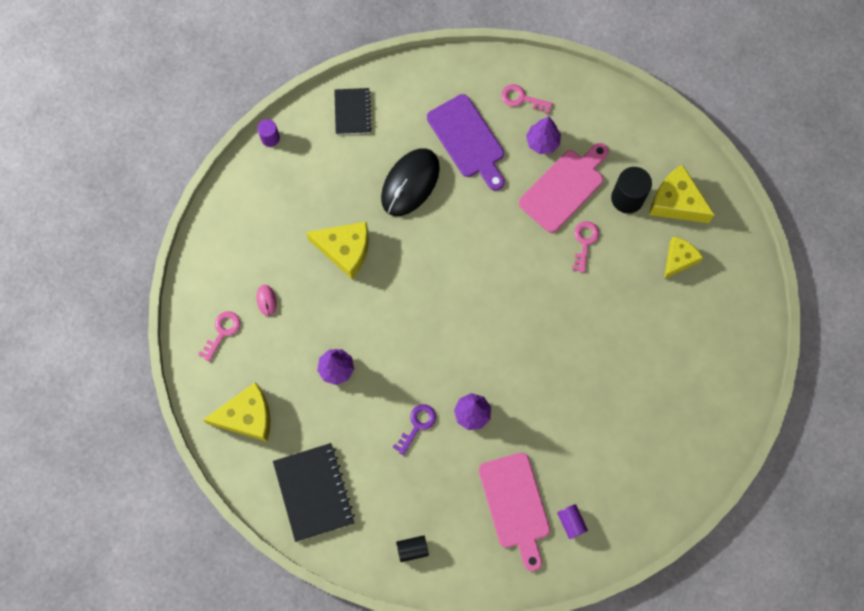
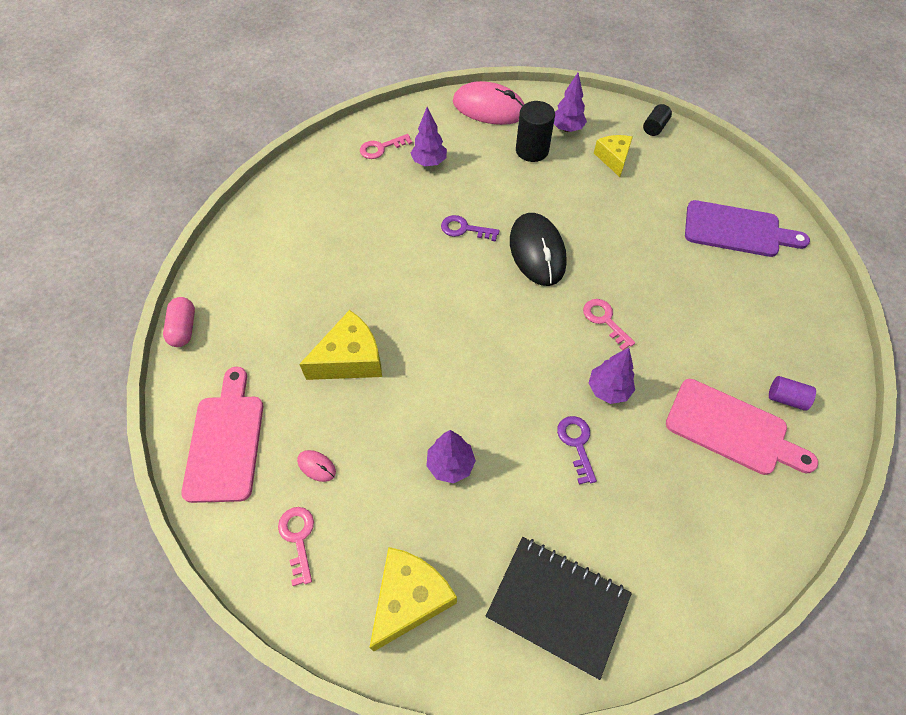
camera: 45 degrees left, 15 degrees down
purple cylinder [257,119,280,147] -> pink capsule [163,297,195,347]
black notebook [334,88,372,135] -> none
black mouse [381,148,440,216] -> black mouse moved to [510,213,567,286]
black cylinder [396,535,429,562] -> black cylinder moved to [643,104,672,136]
purple cutting board [427,94,504,191] -> purple cutting board moved to [685,200,810,257]
pink cutting board [519,143,609,233] -> pink cutting board moved to [181,367,263,503]
pink key [572,221,599,273] -> pink key moved to [583,299,635,351]
yellow cheese [649,164,714,223] -> purple tree [554,73,587,132]
none -> purple key [441,215,500,242]
none -> pink mouse [453,81,524,125]

